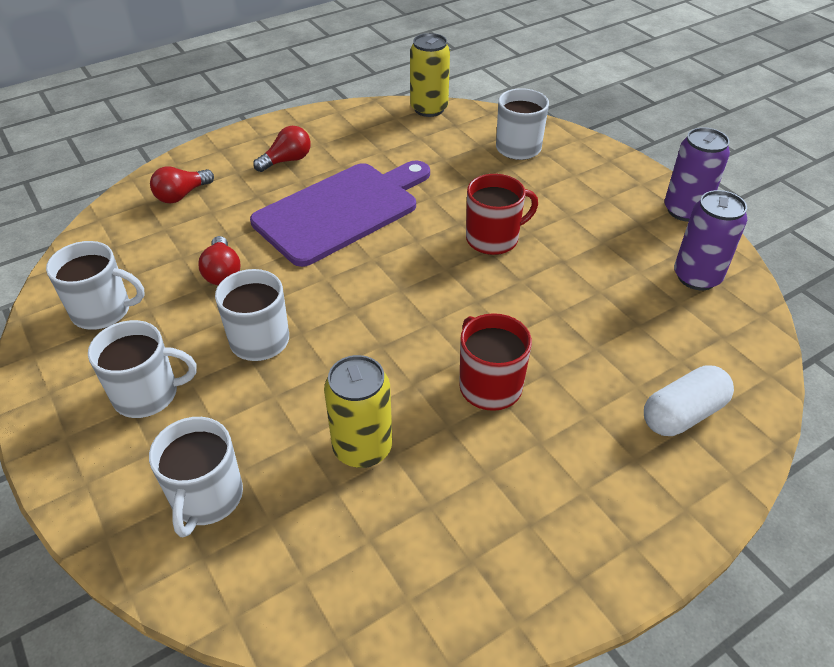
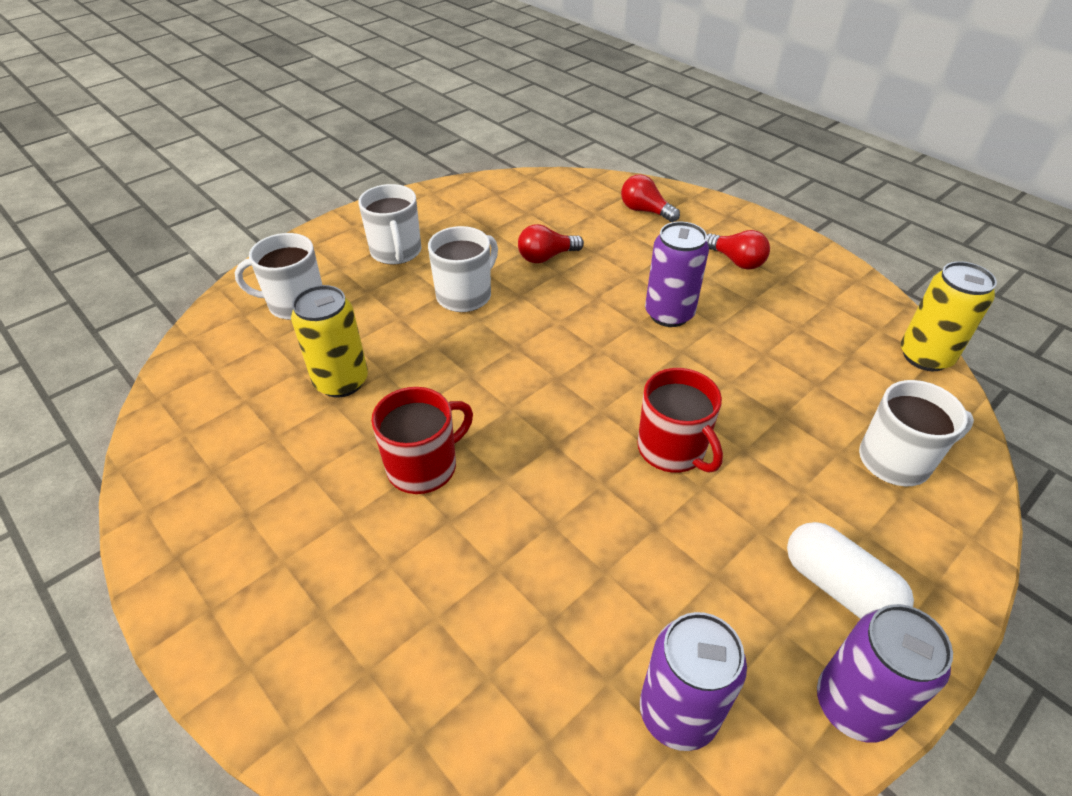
camera: 80 degrees right, 0 degrees up
white mug [46,241,145,330] -> none
purple cutting board [250,160,430,267] -> purple can [645,221,709,327]
white capsule [644,365,734,436] -> white capsule moved to [787,522,914,619]

